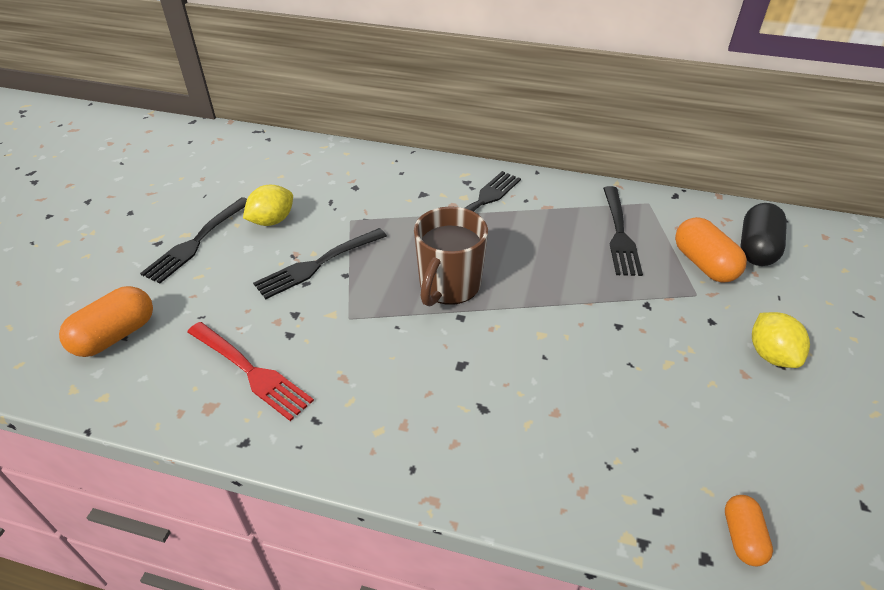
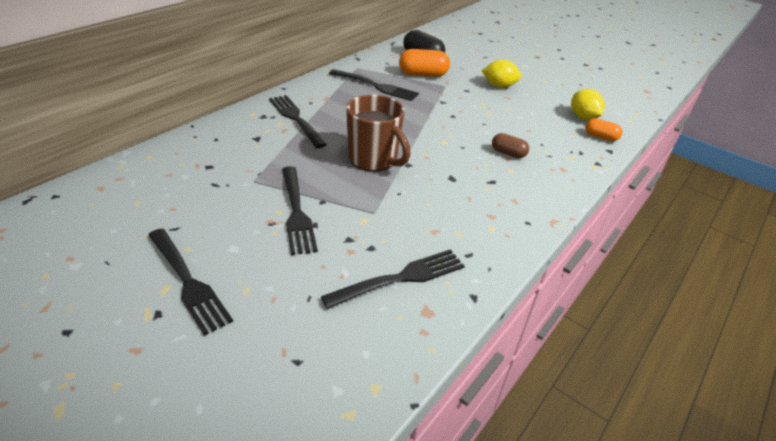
camera: 70 degrees left, 5 degrees down
orange capsule [59,286,153,357] -> none
red fork [187,322,314,421] -> black fork [321,249,465,309]
yellow lemon [243,185,293,226] -> yellow lemon moved to [571,89,605,120]
none -> brown capsule [492,133,529,158]

